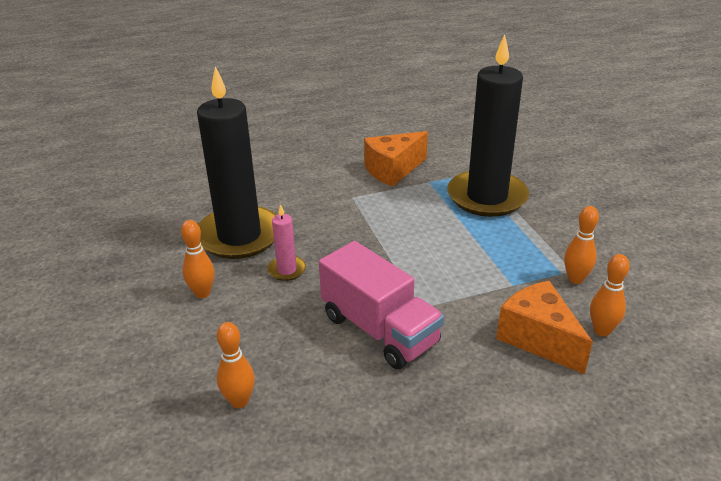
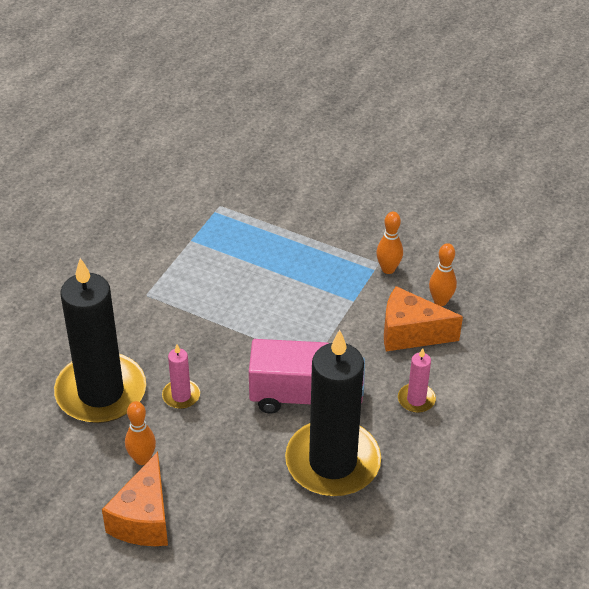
camera: 45 degrees left, 10 degrees up
orange bowling pin [217,322,255,408] -> none
orange cheese [364,131,428,187] -> orange cheese moved to [102,452,168,546]
black candle [447,35,529,217] -> black candle moved to [285,330,381,496]
none -> pink candle [398,348,436,413]

